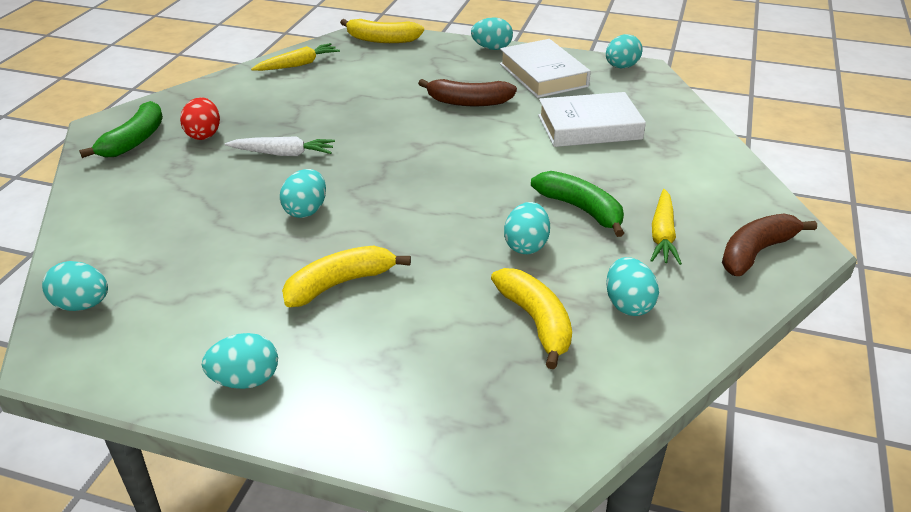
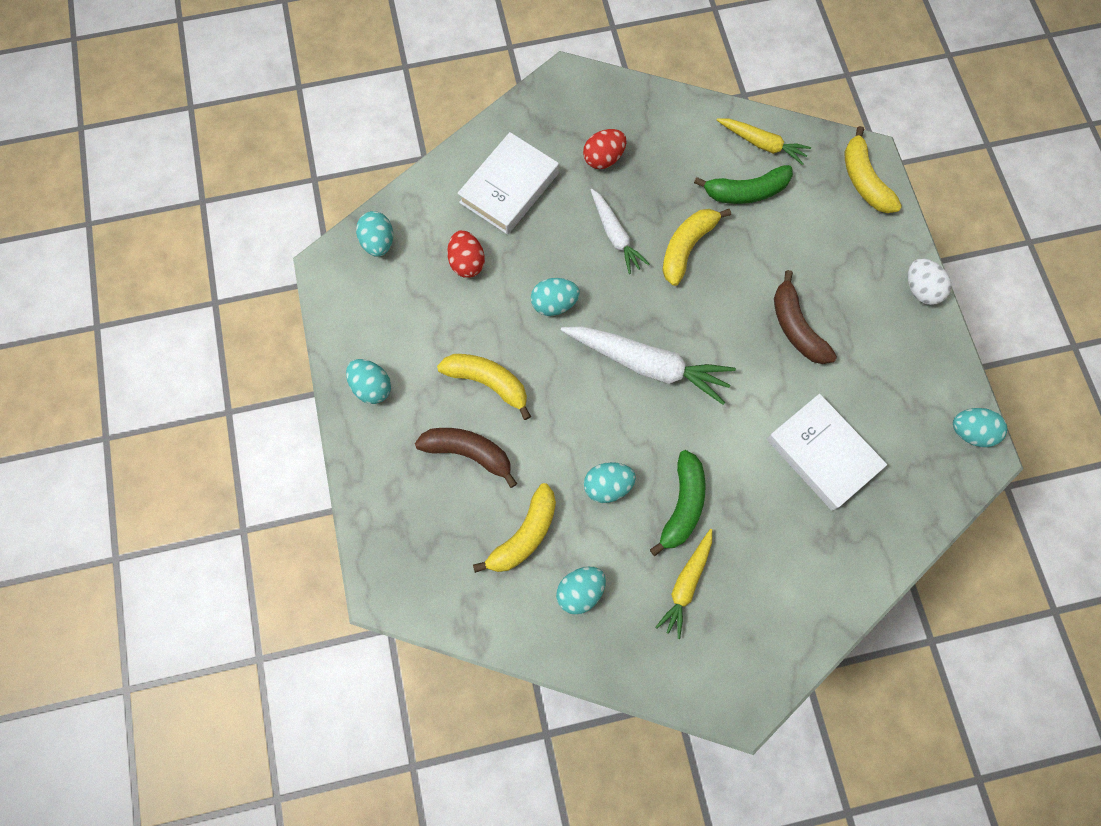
camera: 60 degrees right, 35 degrees up
green banana [79,101,163,158] -> green banana moved to [694,165,793,204]
turquoise egg [471,17,513,50] -> white egg [908,259,951,305]
white book [500,39,591,98] -> white book moved to [457,132,559,235]
yellow carrot [650,189,682,265] -> yellow carrot turned 45 degrees counterclockwise [655,529,712,639]
brown banana [722,214,817,276] -> brown banana moved to [415,428,517,488]
none -> red egg [447,230,485,278]
none -> white carrot [561,326,736,405]
none -> yellow banana [662,209,731,286]

